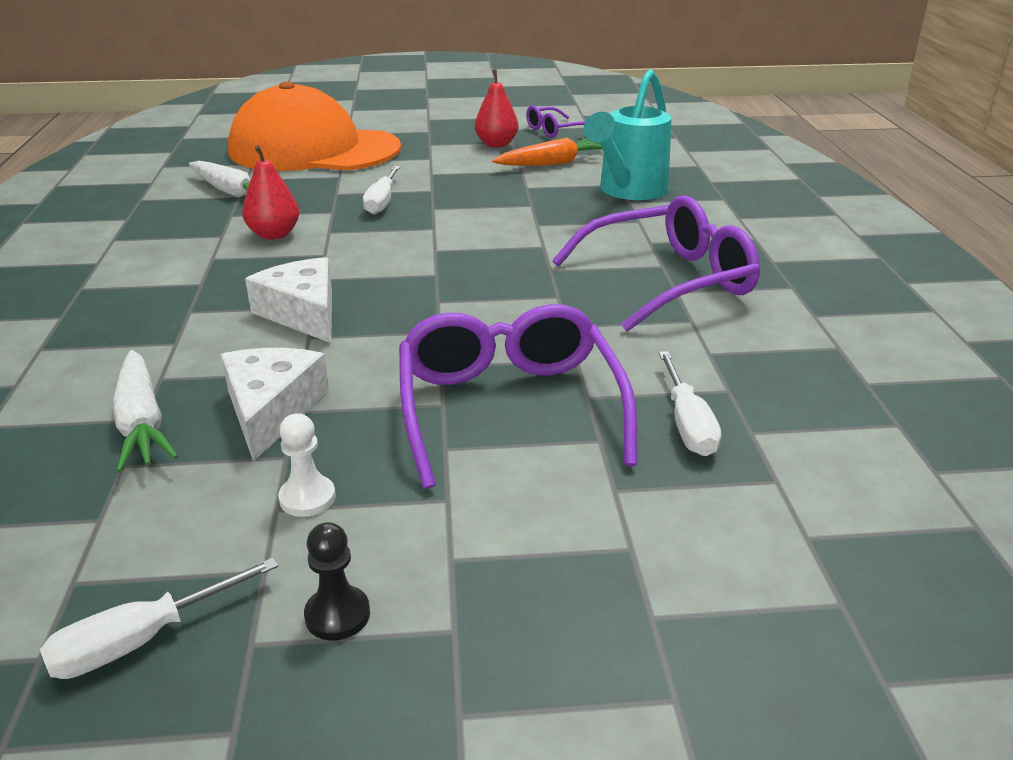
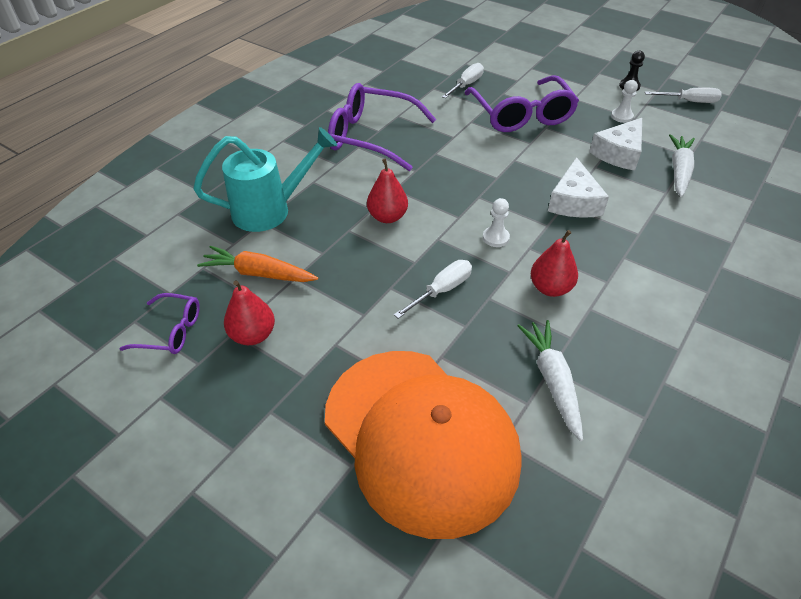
camera: 140 degrees left, 15 degrees up
purple glasses [399,304,637,489] -> purple glasses turned 45 degrees counterclockwise [465,75,579,132]
none -> red pear [367,159,408,223]
none -> white pawn [483,198,510,247]

